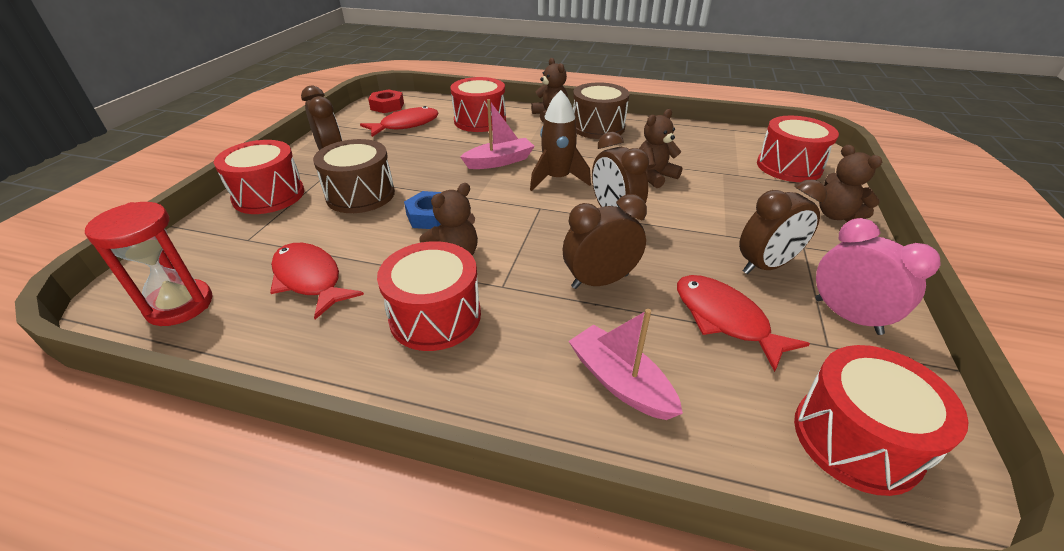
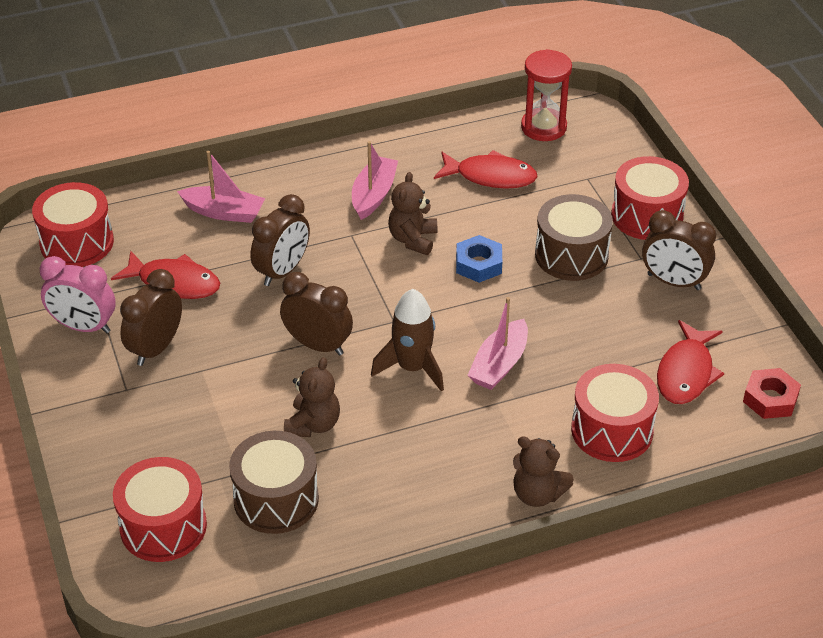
camera: 145 degrees right, 5 degrees up
red drum [377,241,481,351] -> pink boat [352,141,398,220]
brown drum [573,82,629,139] -> brown drum moved to [229,431,319,534]
brown teddy bear [819,145,882,222] -> none

